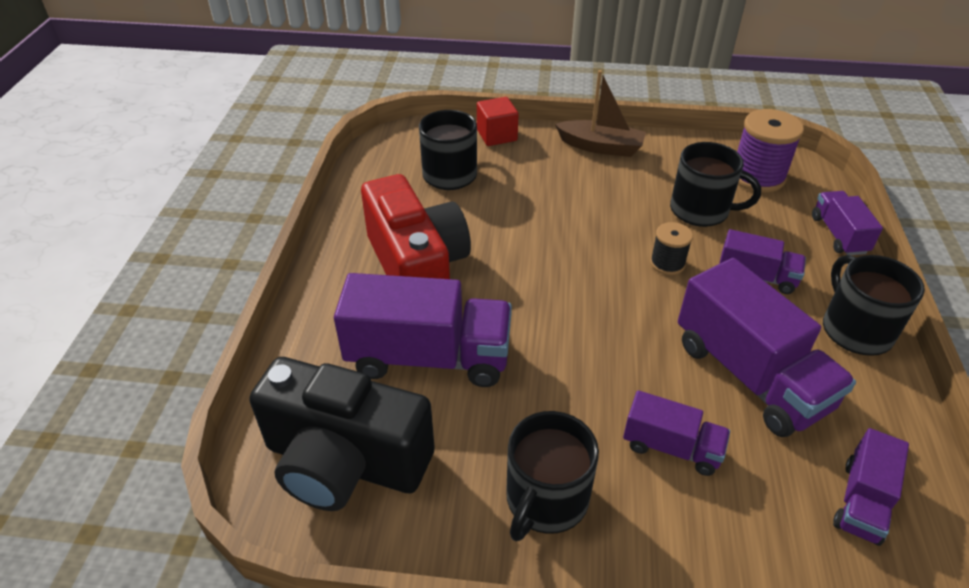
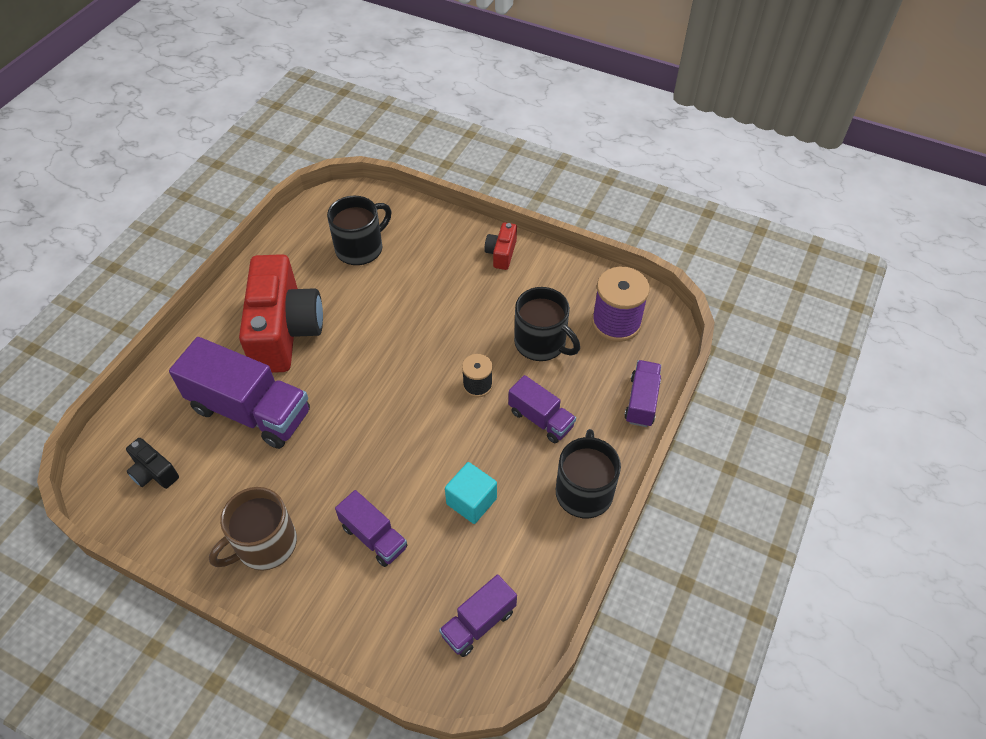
camera: 20 degrees right, 10 degrees up
black camera [249,357,435,511] -> black camera [126,438,179,489], size x0.43
red cube [477,97,519,146] -> none
black mug [506,411,599,541] -> brown mug [209,487,297,571]
brown boat [555,70,646,157] -> red camera [484,223,517,270]
purple truck [678,258,856,437] -> turquoise cube [445,462,497,524]

